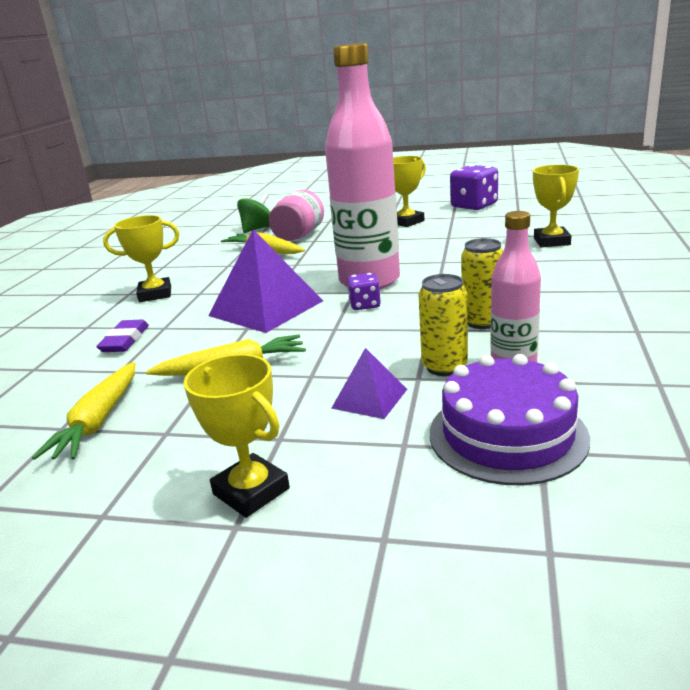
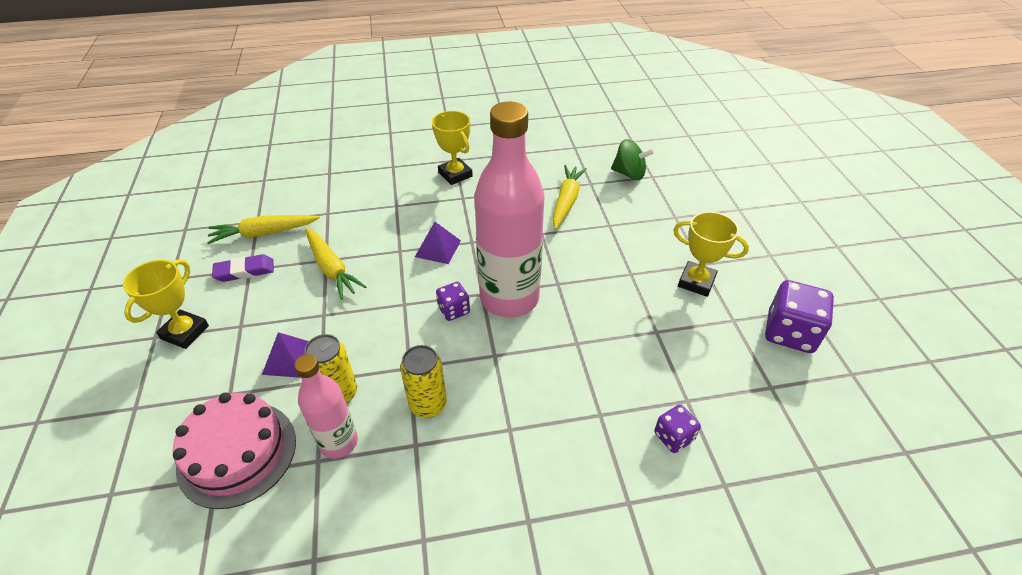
camera: 65 degrees right, 20 degrees up
purple eraser [96,320,149,352] -> purple eraser moved to [212,254,274,282]
purple pyramid [208,229,323,333] -> purple pyramid [415,222,461,264], size x0.52
pink jar [269,190,324,241] -> none
purple cake [430,354,590,485] -> pink cake [173,393,296,509]
yellow trophy [533,165,579,247] -> purple dice [654,404,701,453]

